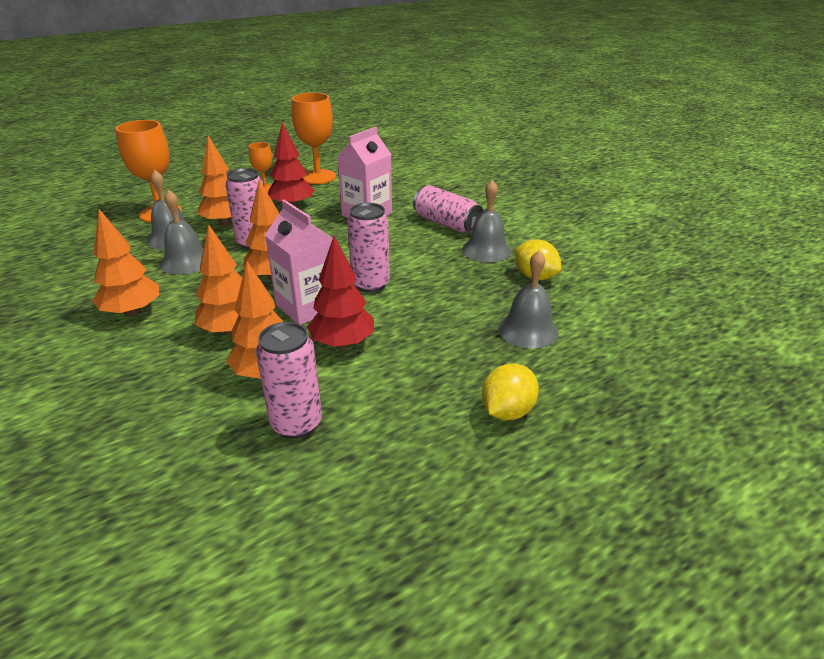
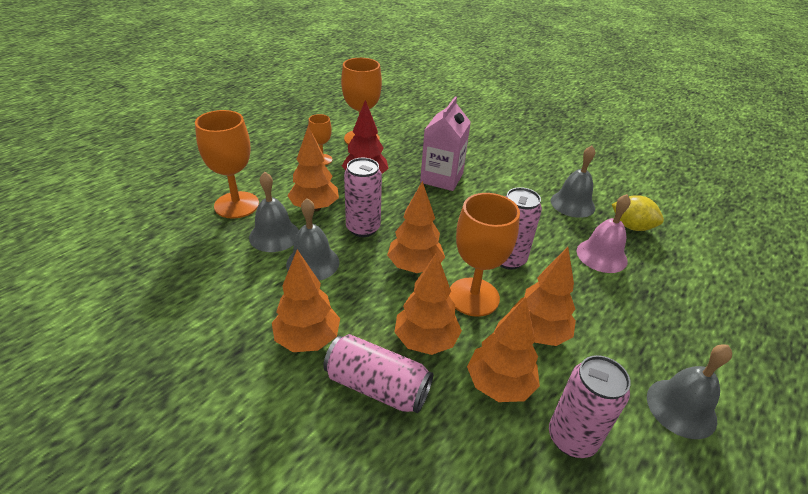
camera: 20 degrees left, 5 degrees up
pink carton [265,200,333,325] -> orange goblet [449,193,520,317]
red tree [307,236,374,349] -> orange tree [510,247,576,346]
pink can [413,185,483,233] -> pink can moved to [323,334,433,413]
yellow lemon [482,363,539,420] -> none
grey bell [498,250,558,349] -> grey bell moved to [647,344,732,439]
none -> pink bell [577,194,631,273]

